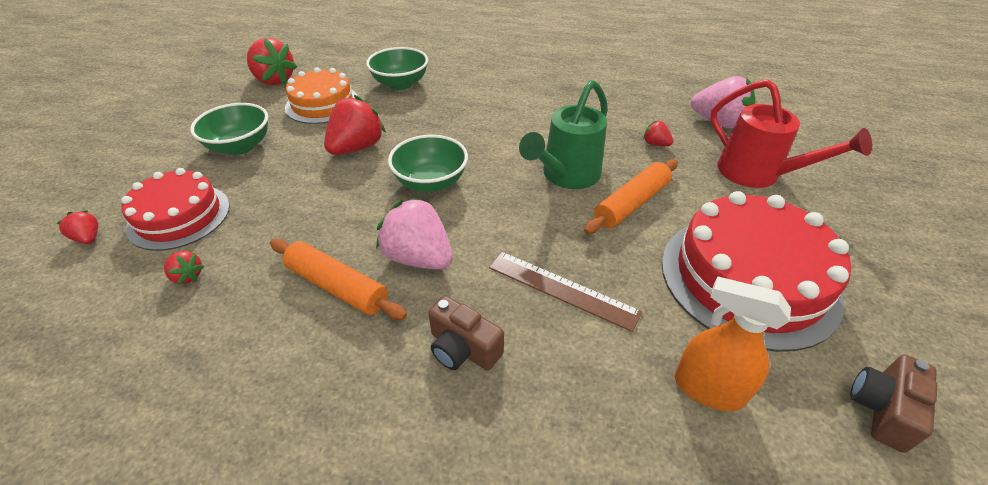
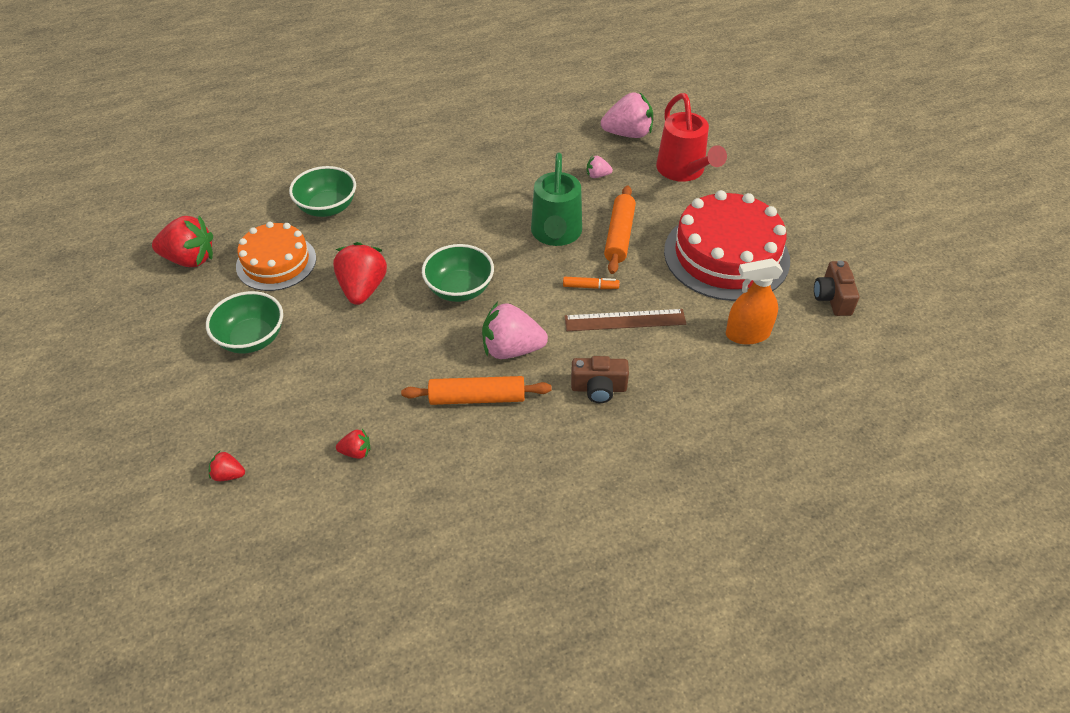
camera: 35 degrees left, 5 degrees up
red cake [121,168,230,251] -> none
red strawberry [643,120,673,146] -> pink strawberry [587,155,613,178]
red watering can [710,79,872,188] -> red watering can turned 60 degrees clockwise [656,93,727,182]
none -> orange marker [563,277,620,289]

